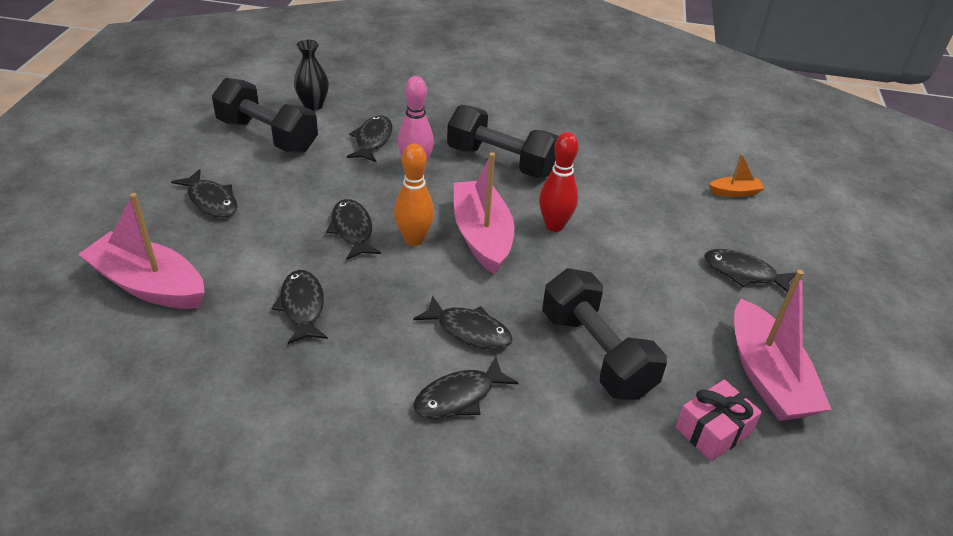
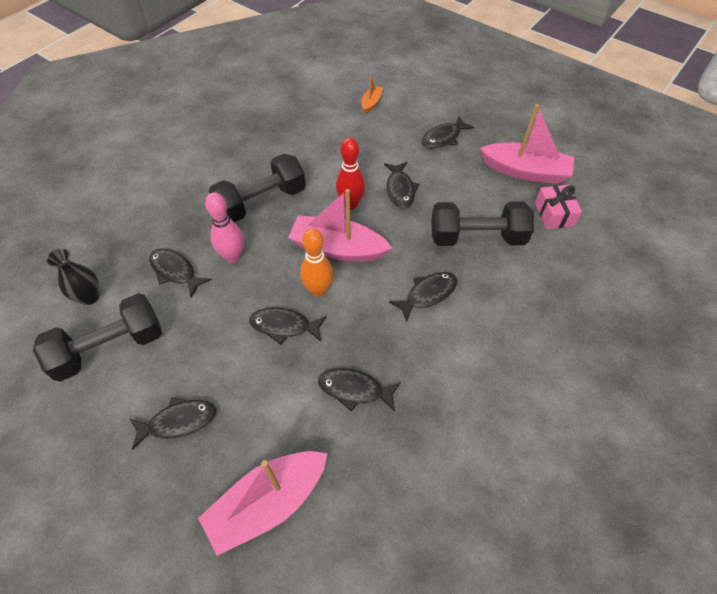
camera: 60 degrees left, 15 degrees up
black fish [413,357,519,419] -> black fish moved to [384,162,419,209]

